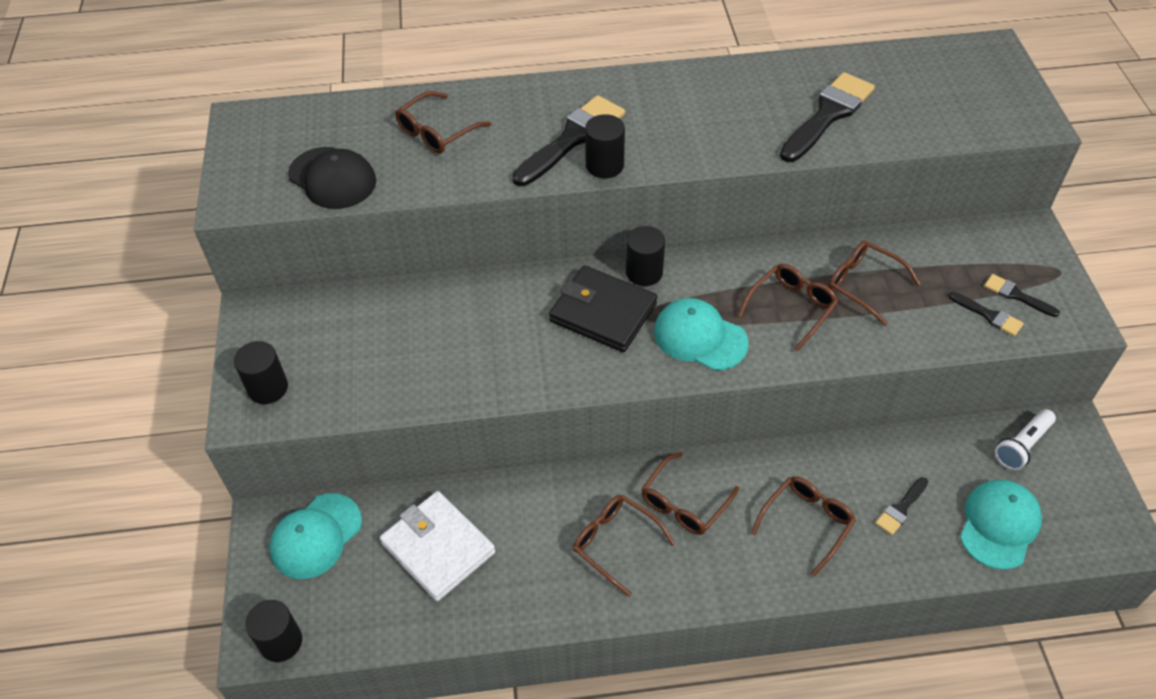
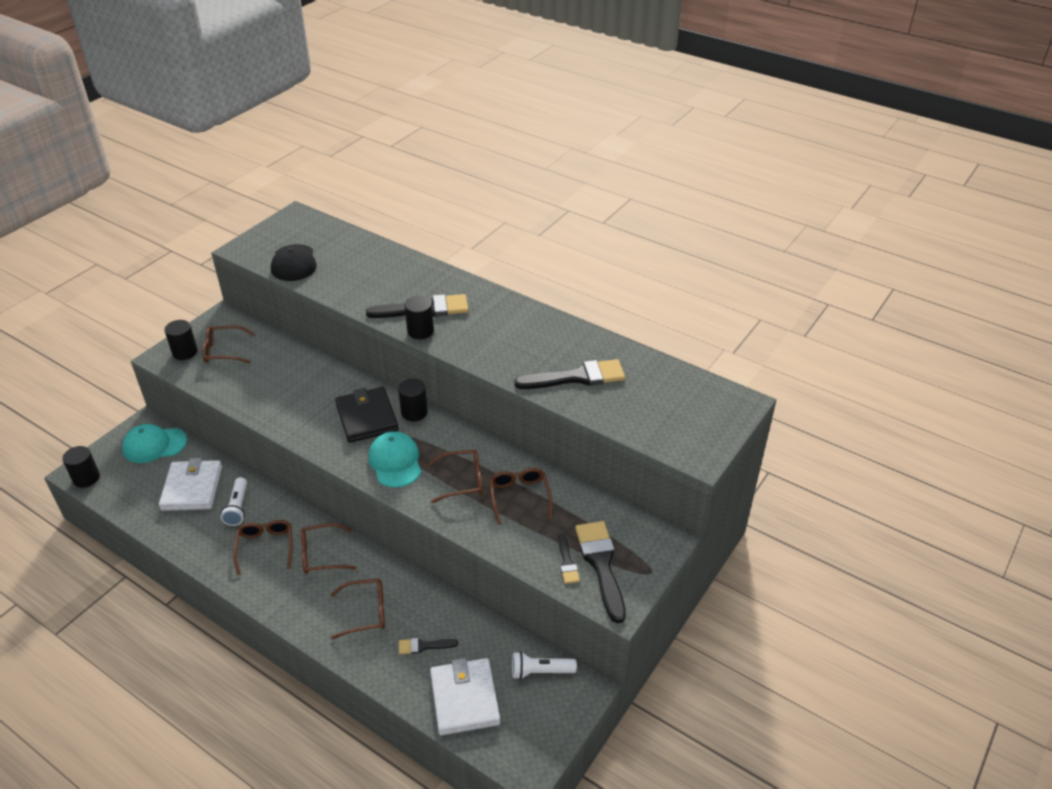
camera: 40 degrees right, 10 degrees down
brown glasses [395,91,491,154] -> brown glasses moved to [202,325,255,364]
turquoise cap [960,479,1042,570] -> white wallet [430,658,500,736]
black brush [984,274,1060,317] -> black brush [575,521,626,623], size x1.99
none -> white flashlight [221,477,247,526]

